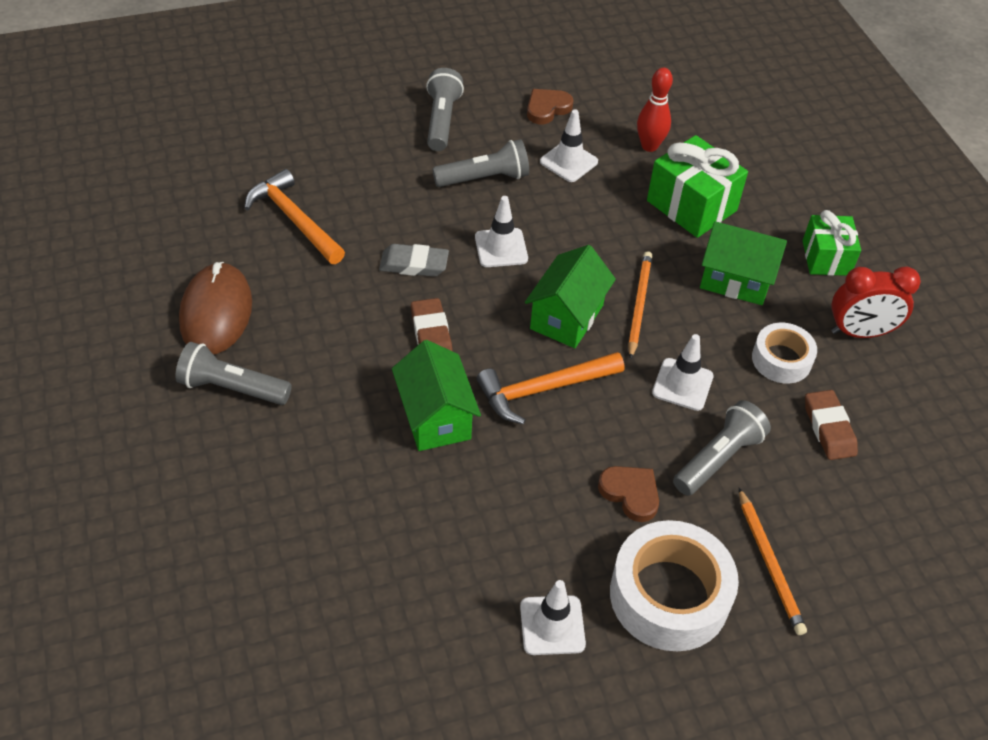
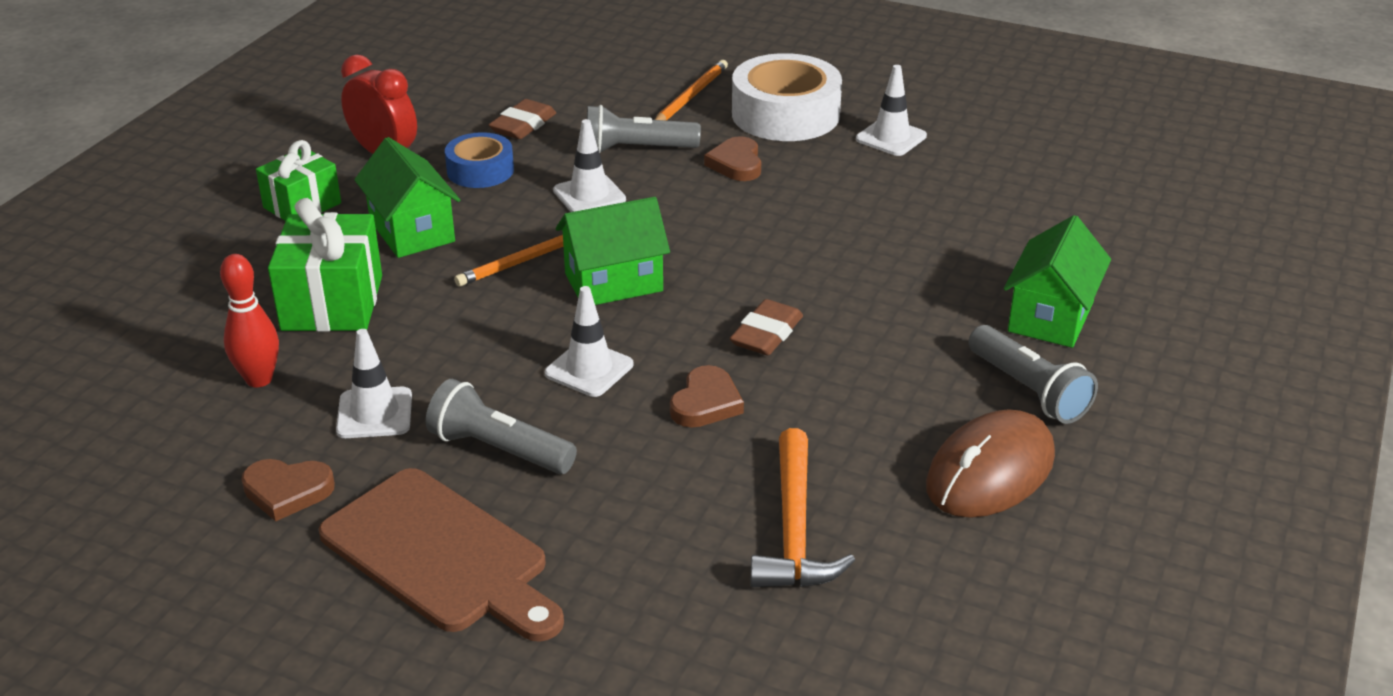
camera: 135 degrees left, 15 degrees down
grey eraser [379,244,449,277] -> brown heart [670,365,744,428]
green house [392,340,481,451] -> green house moved to [1004,215,1111,348]
grey flashlight [426,68,464,151] -> brown cutting board [319,468,564,642]
orange hammer [477,352,624,424] -> none
white tape [752,323,817,383] -> blue tape [445,132,514,188]

